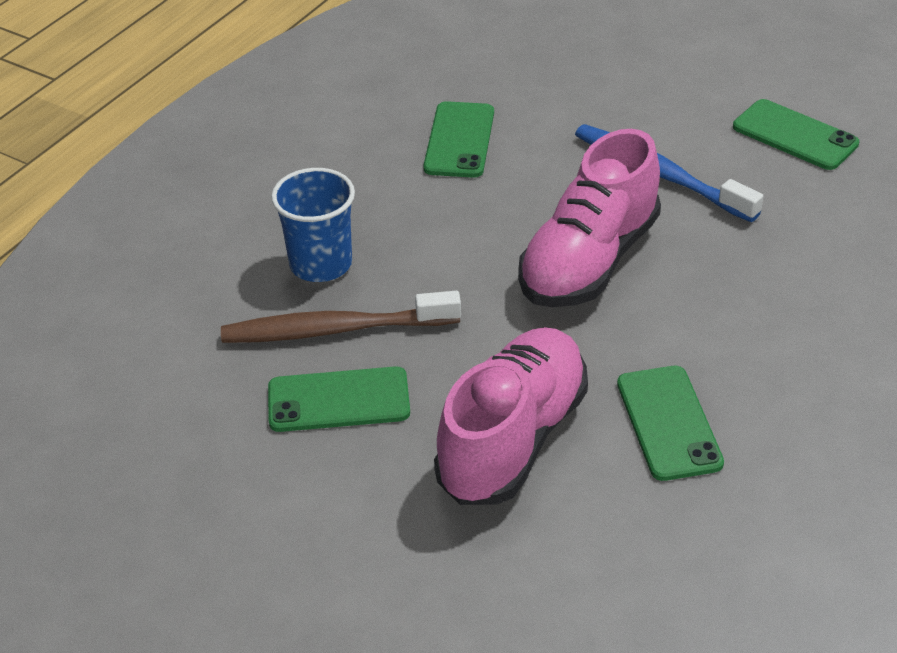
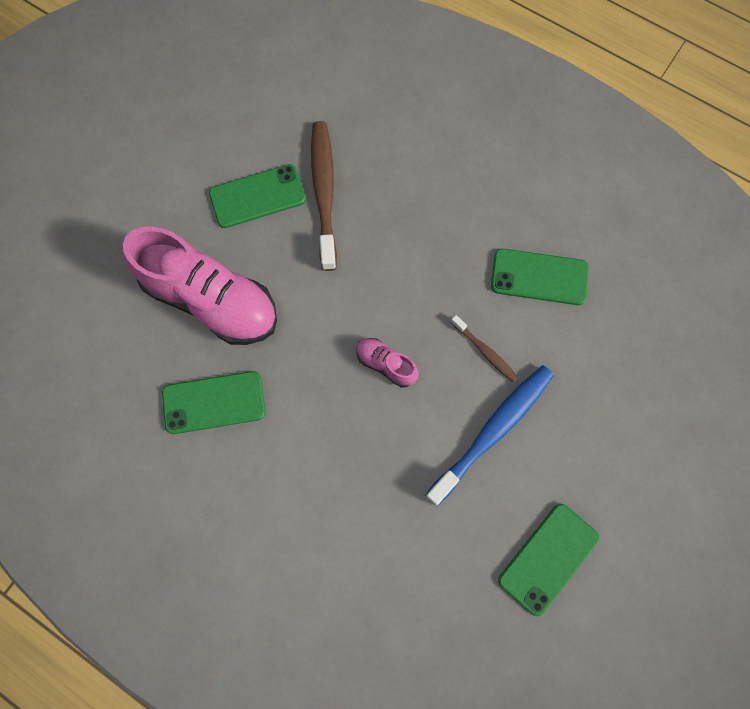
camera: 90 degrees right, 30 degrees up
green phone [268,366,410,432] -> green phone turned 75 degrees clockwise [209,164,306,228]
blue cup [271,168,355,282] -> none
pink shoe [518,129,661,307] -> pink shoe [356,338,419,388], size x0.44
none -> brown toothbrush [451,315,518,382]

